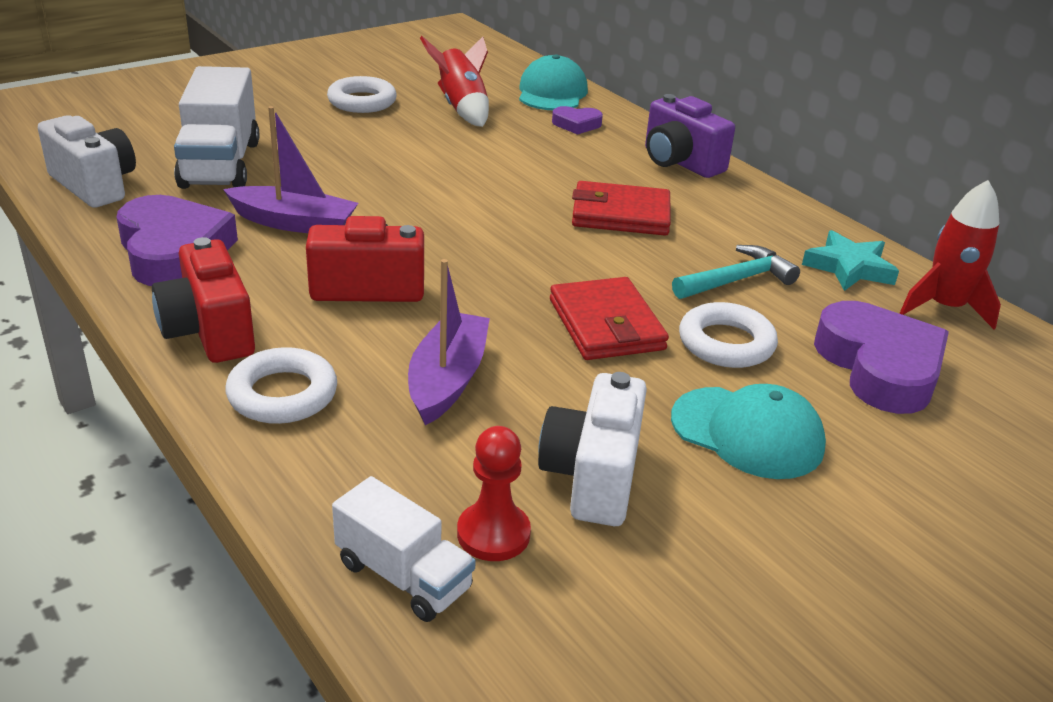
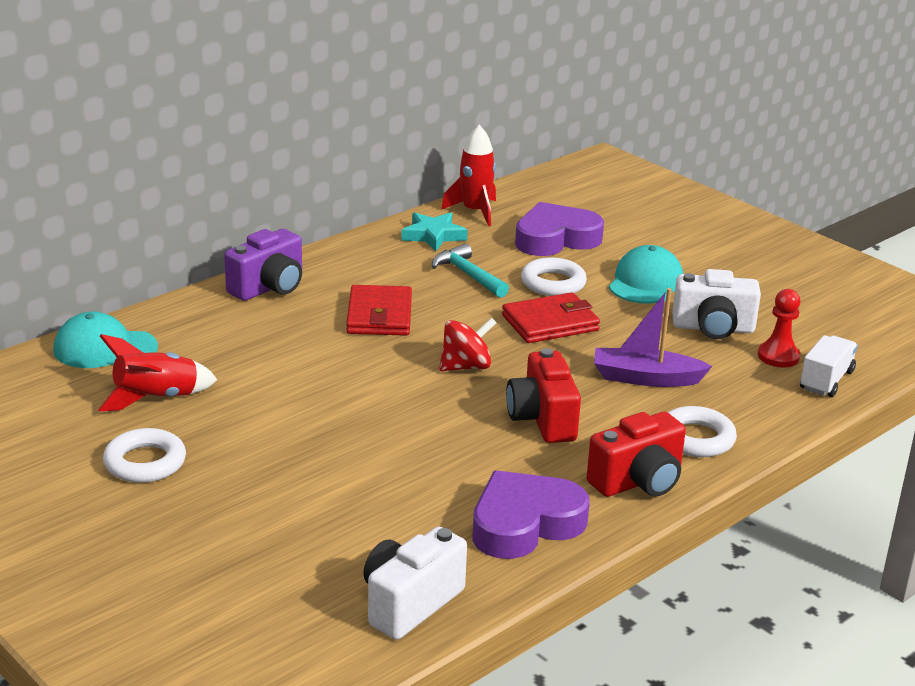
camera: 95 degrees left, 5 degrees down
white truck [174,66,259,189] -> none
purple boat [223,106,358,233] -> none
purple heart [552,106,603,135] -> none
none -> red spinning top [439,317,497,371]

